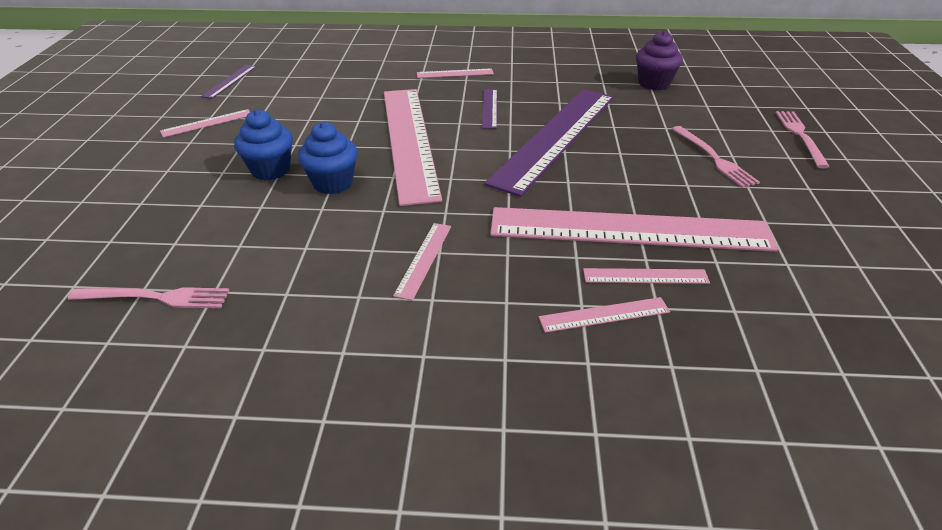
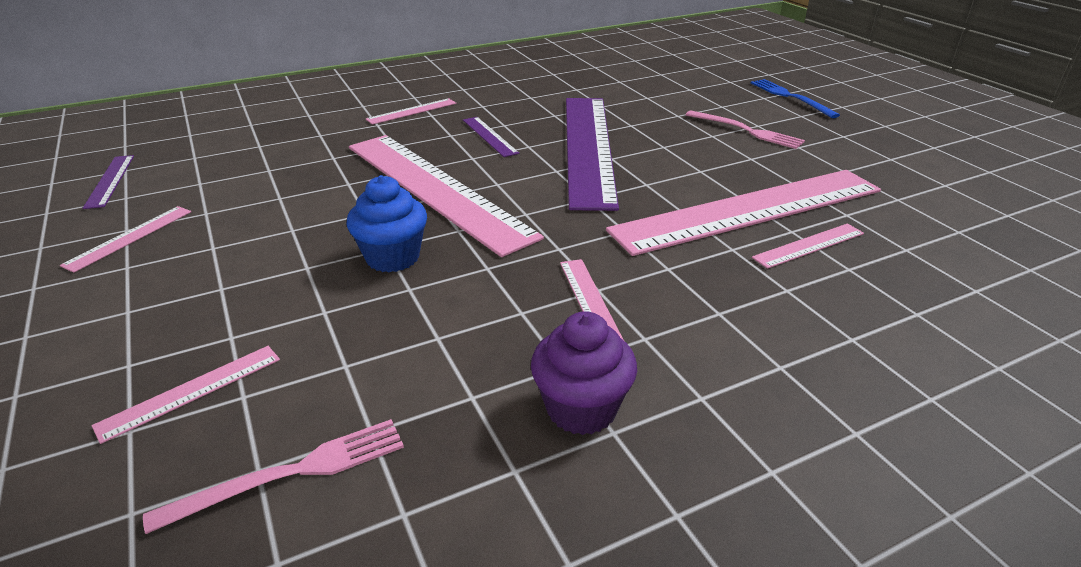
camera: 30 degrees left, 5 degrees down
blue cupcake [234,110,293,180] -> none
pink ruler [539,297,670,333] -> pink ruler moved to [92,346,280,444]
purple cupcake [636,31,683,90] -> purple cupcake moved to [531,311,637,435]
pink fork [776,111,830,168] -> blue fork [751,79,840,118]

